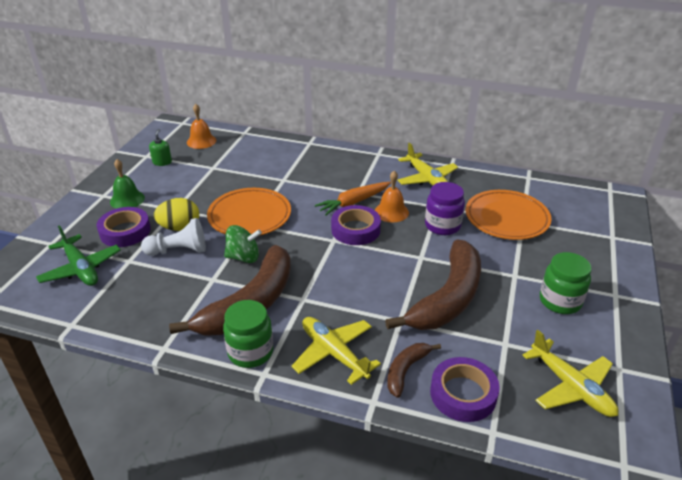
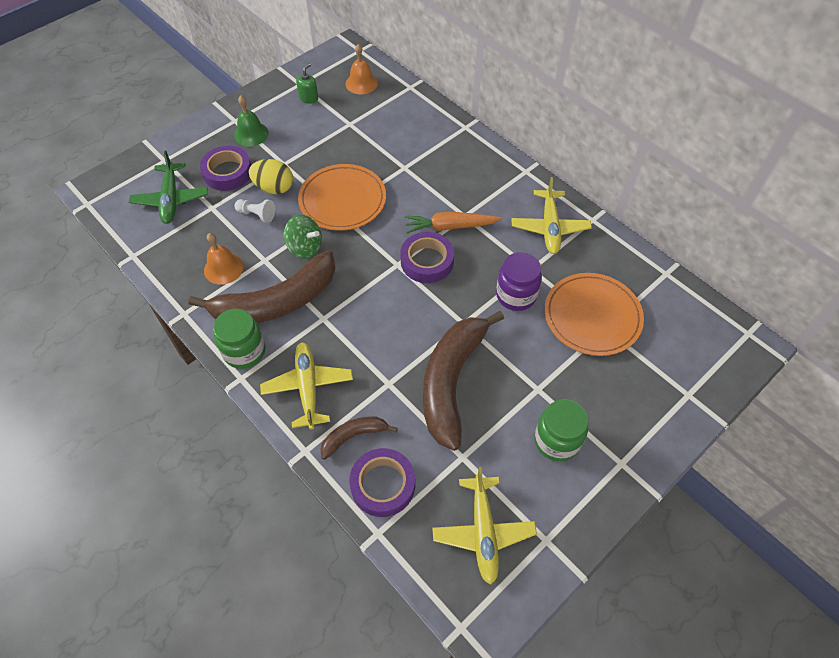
camera: 30 degrees right, 20 degrees up
white pawn [141,218,206,256] -> white pawn [234,199,275,223], size x0.67
orange bell [375,171,409,222] -> orange bell moved to [204,233,244,285]
brown banana [385,240,481,330] -> brown banana turned 135 degrees clockwise [423,311,504,451]

